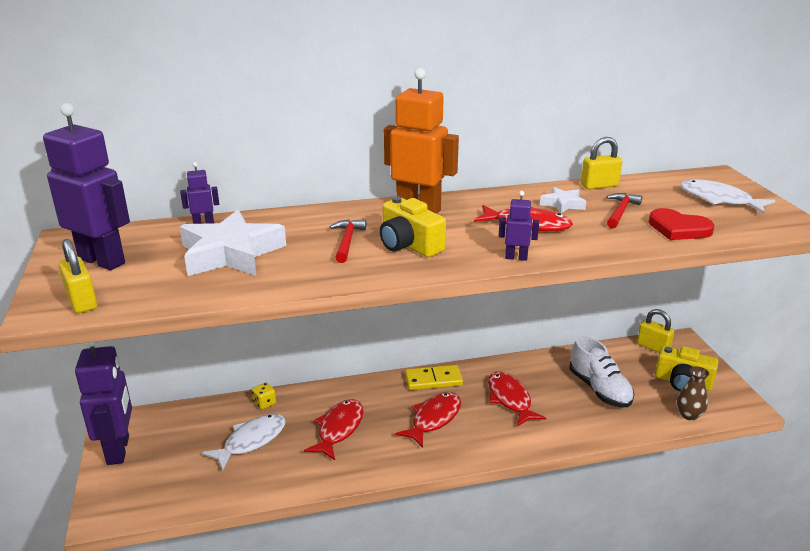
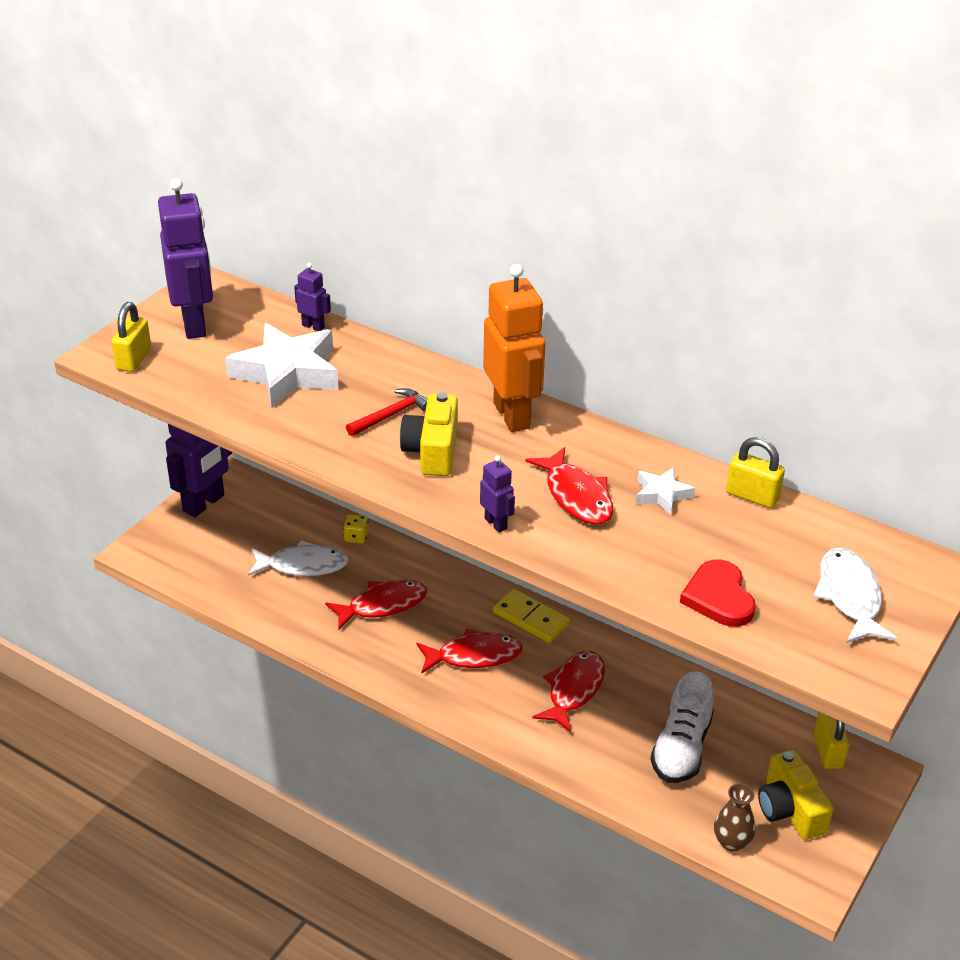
camera: 45 degrees right, 10 degrees up
red hammer [607,193,642,228] -> none

